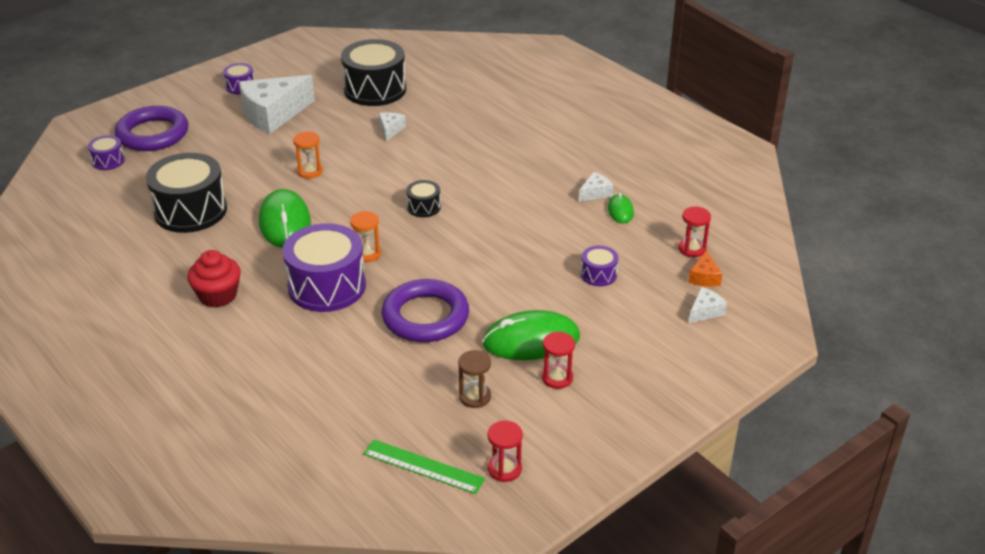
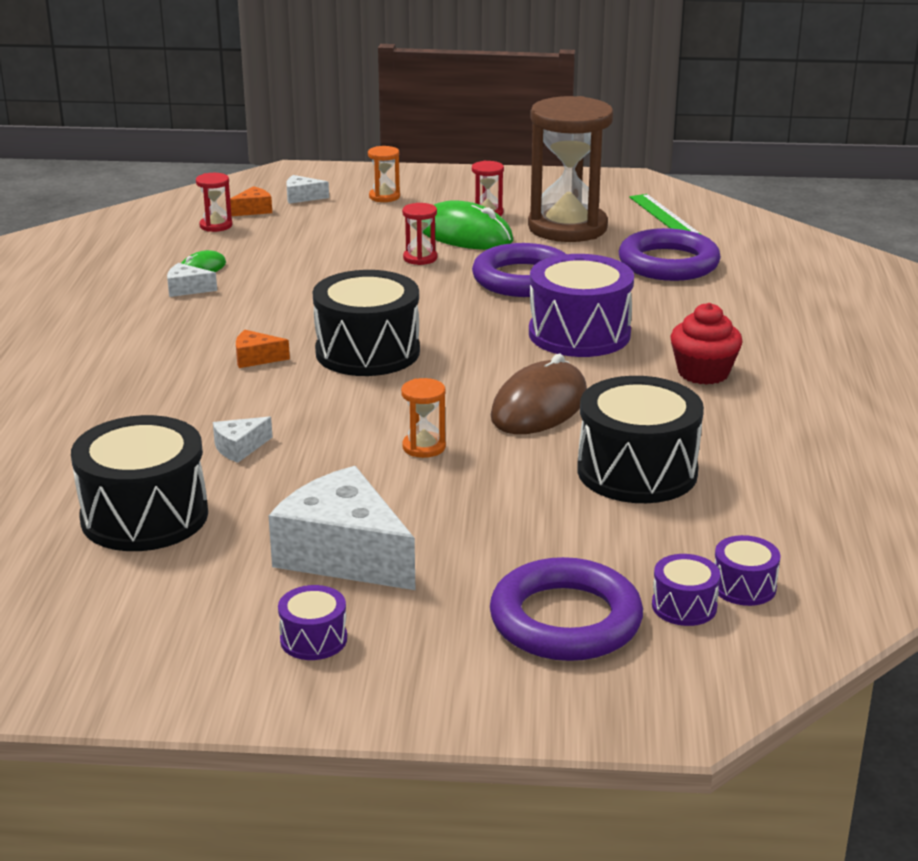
camera: 135 degrees left, 10 degrees down
white cheese [239,75,315,134] -> white cheese turned 150 degrees counterclockwise [268,466,415,590]
green mouse [259,189,311,248] -> brown mouse [491,354,587,434]
orange hourglass [350,211,381,262] -> orange hourglass moved to [368,146,400,202]
black drum [406,180,441,217] -> black drum [313,270,420,376], size x2.12
brown hourglass [458,350,491,408] -> brown hourglass [528,96,613,242], size x2.43
red hourglass [488,420,523,482] -> red hourglass moved to [402,203,437,265]
purple drum [581,246,618,286] -> purple drum moved to [714,535,781,606]
none -> orange cheese [236,330,290,368]
none -> purple ring [619,228,721,281]

